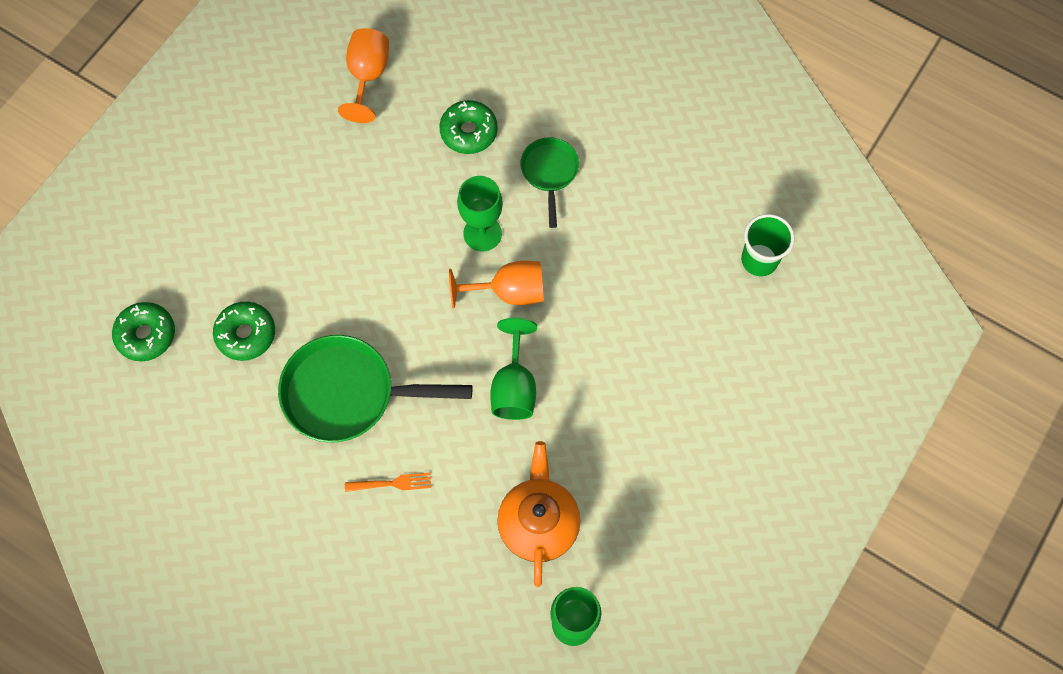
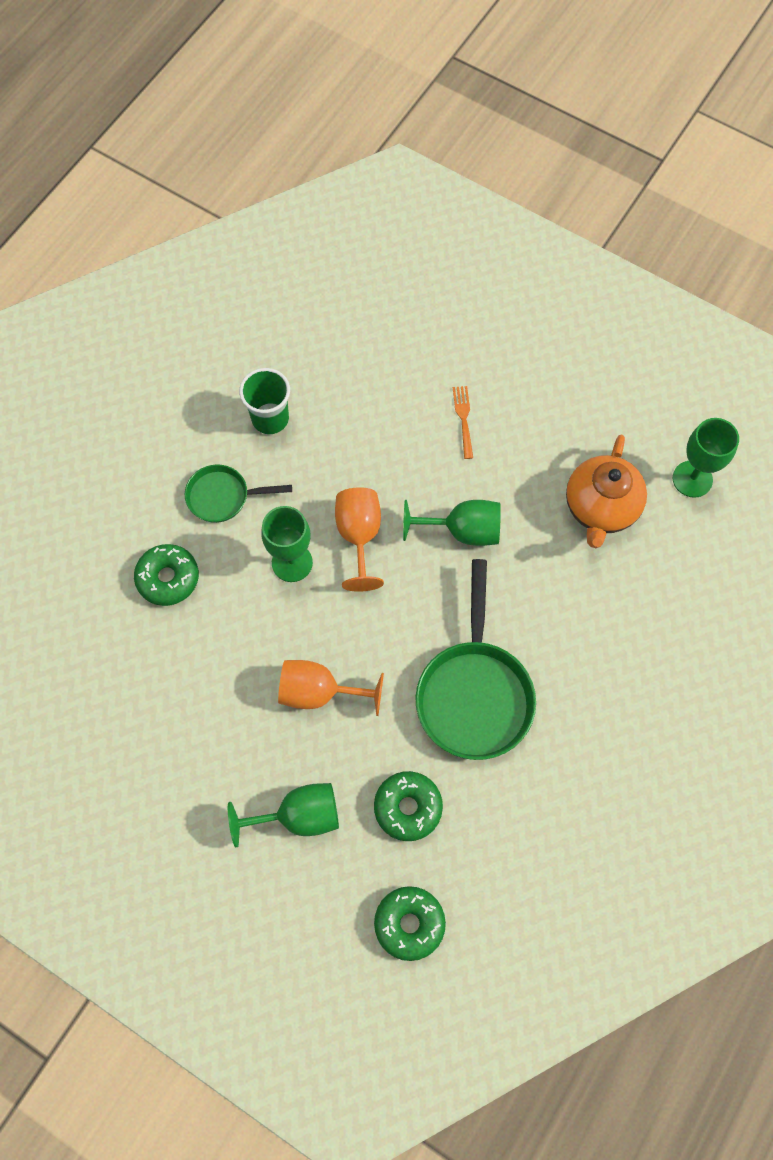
camera: 90 degrees left, 0 degrees up
orange goblet [338,28,389,123] -> orange goblet moved to [278,660,384,716]
orange fork [345,472,431,492] -> orange fork moved to [453,386,473,459]
orange teapot [497,441,580,587] -> orange teapot turned 75 degrees counterclockwise [566,435,647,548]
green cup [741,214,795,277] -> green cup moved to [239,368,290,434]
none -> green goblet [228,783,339,847]

